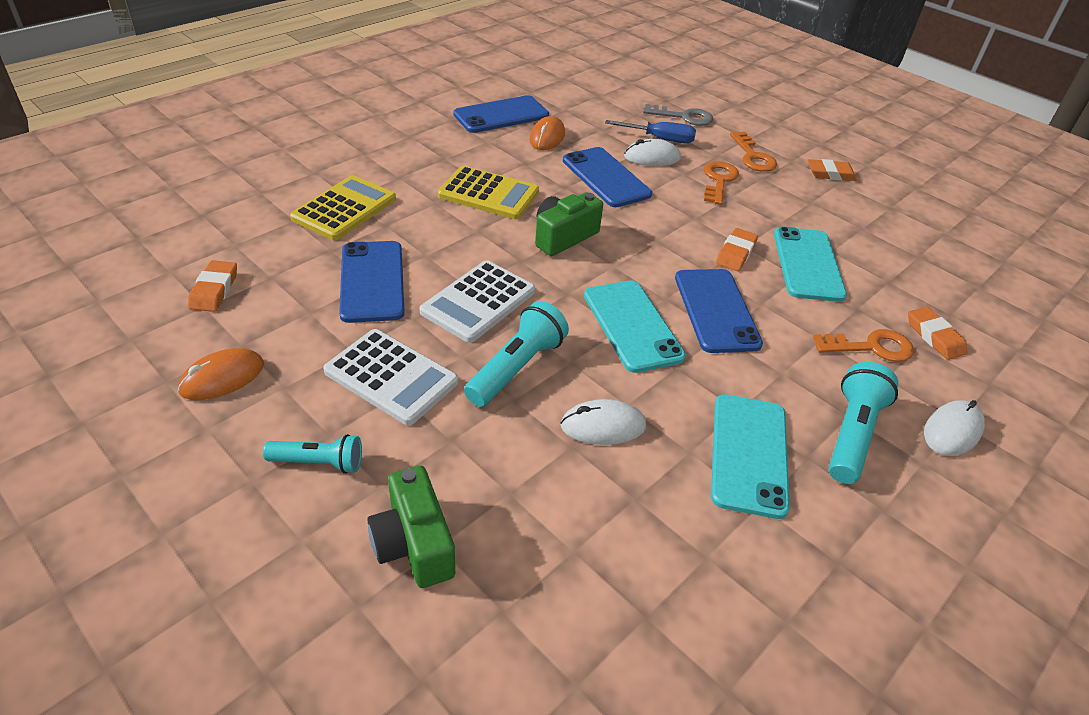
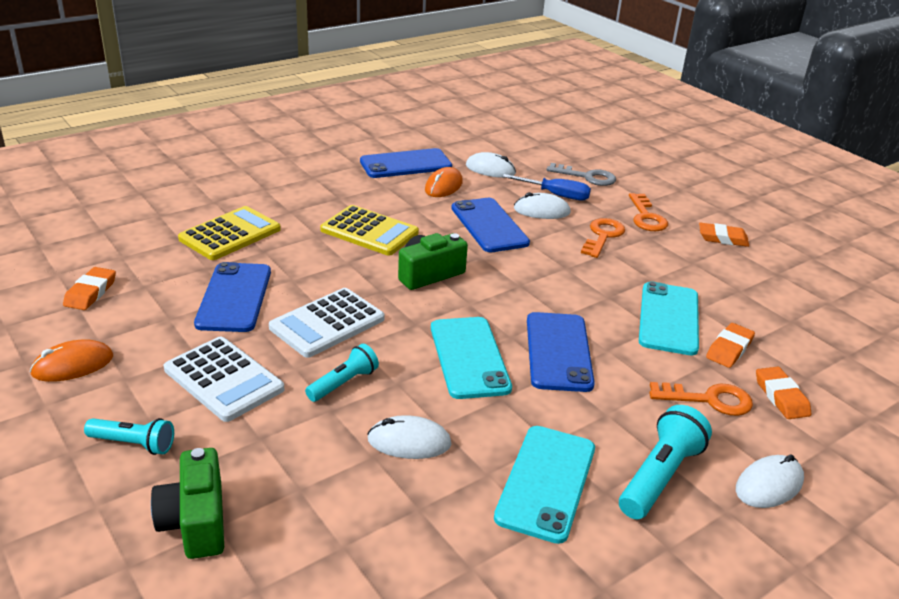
camera: 10 degrees right, 10 degrees down
turquoise flashlight [464,301,569,407] -> turquoise flashlight [305,344,379,402], size x0.65
orange eraser [716,228,758,271] -> orange eraser moved to [706,323,755,368]
none -> white mouse [466,152,516,178]

